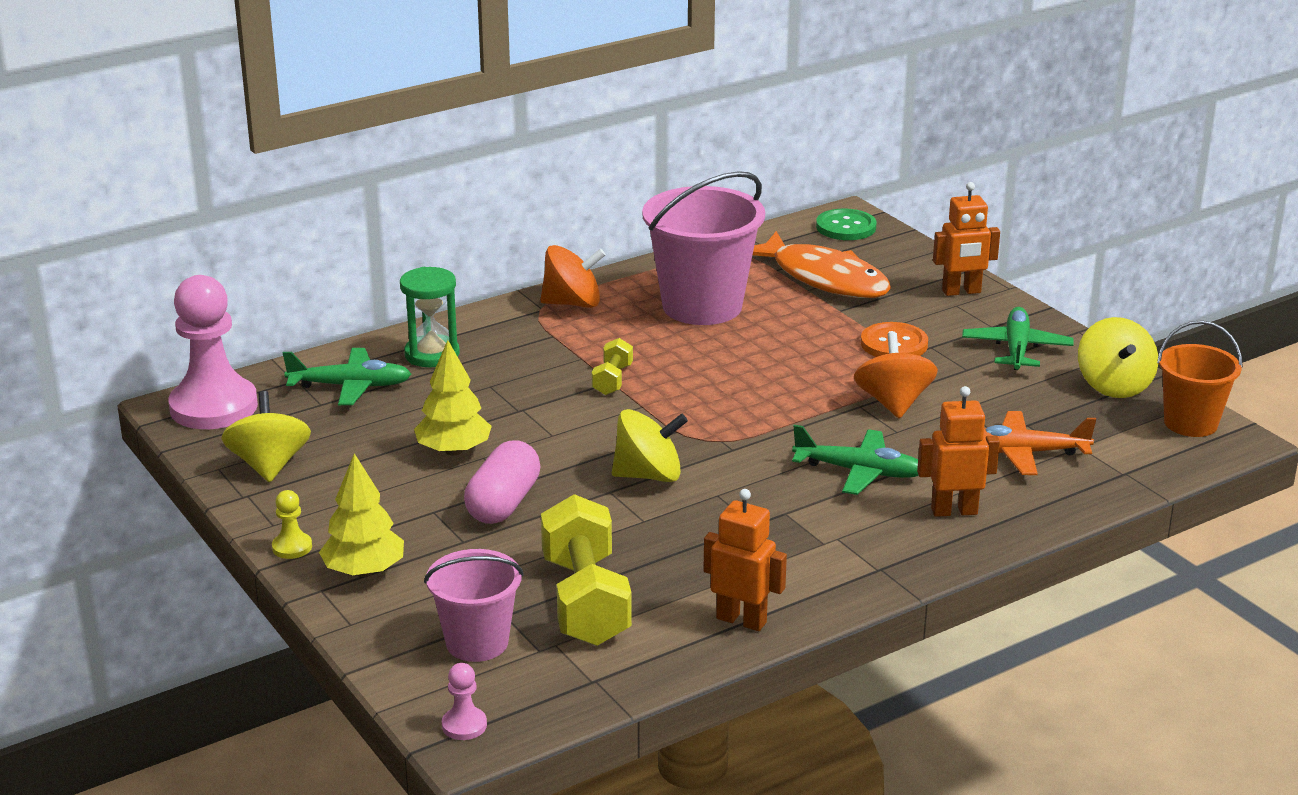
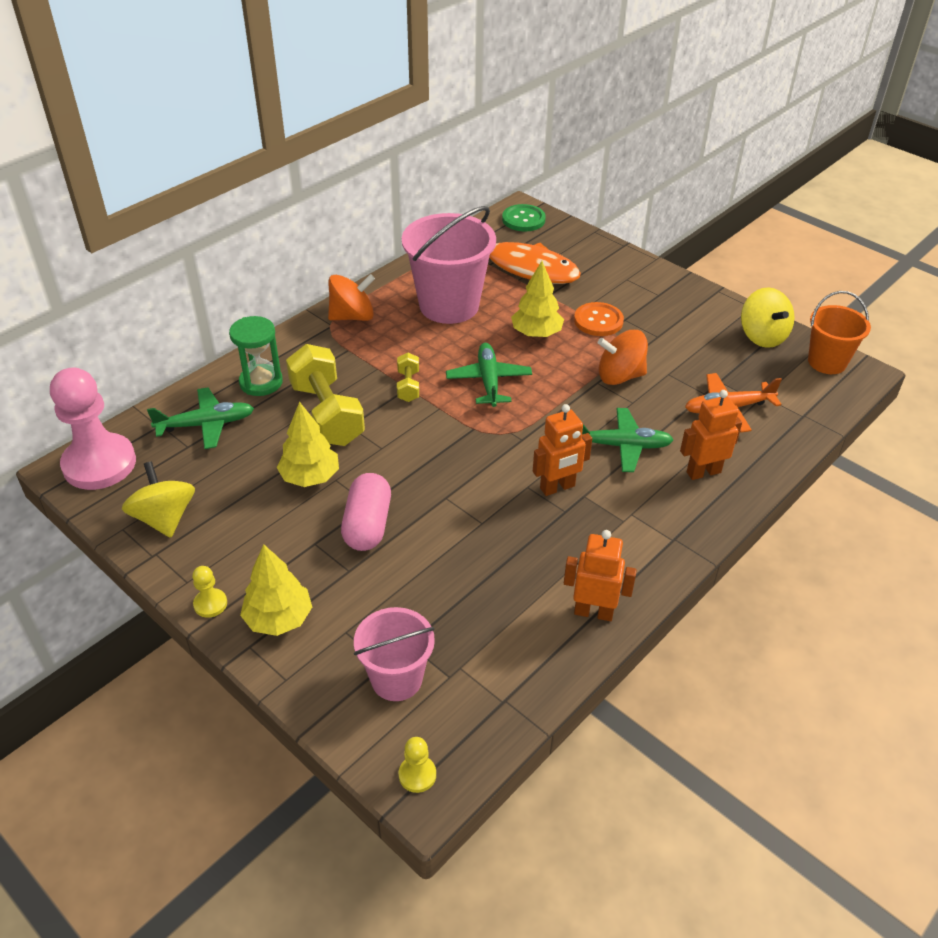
camera: 15 degrees left, 15 degrees up
pink pawn [442,663,487,740] -> yellow pawn [398,737,436,793]
yellow dumbbell [541,494,632,646] -> yellow dumbbell moved to [286,344,365,446]
yellow spinning top [612,409,688,482] -> none
orange spinning top [854,332,938,419] -> orange spinning top turned 75 degrees counterclockwise [598,330,648,385]
orange robot [933,182,1000,296] -> orange robot moved to [533,404,592,496]
green plane [962,307,1074,370] -> green plane moved to [446,343,532,407]
none -> yellow tree [511,261,564,337]

